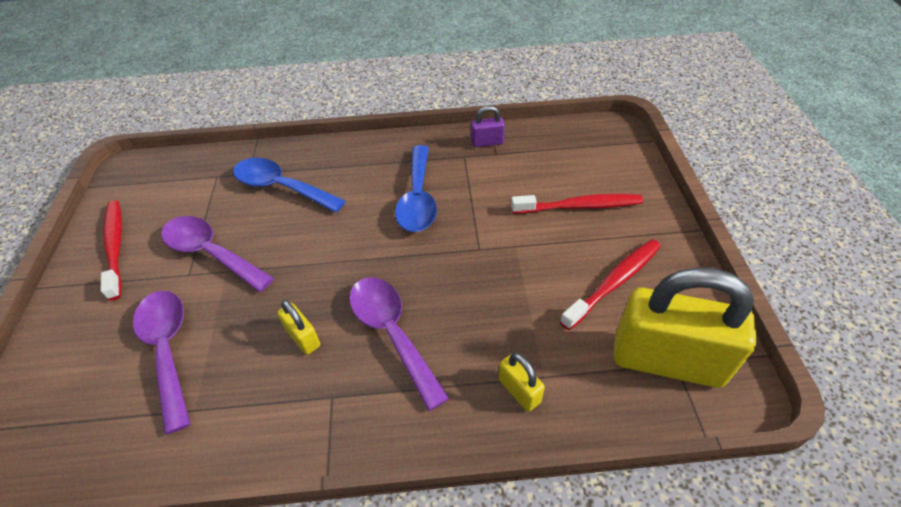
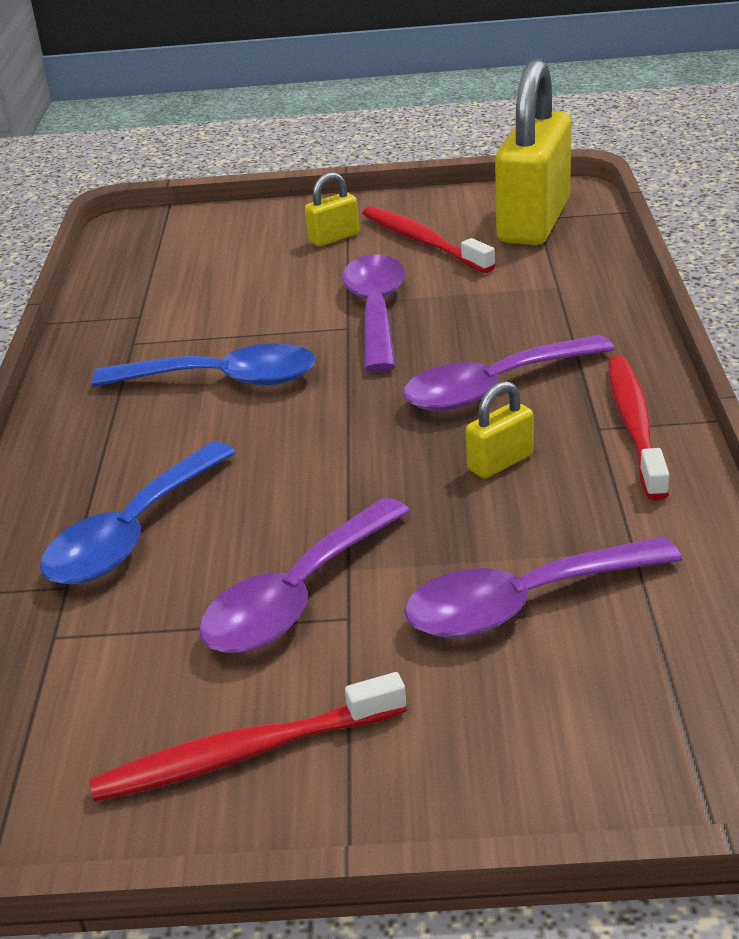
camera: 85 degrees left, 15 degrees down
purple padlock [471,106,505,147] -> none
yellow padlock [499,353,545,412] -> yellow padlock moved to [305,172,359,247]
red toothbrush [511,194,643,214] -> red toothbrush moved to [608,356,669,500]
none -> purple spoon [342,255,405,372]

